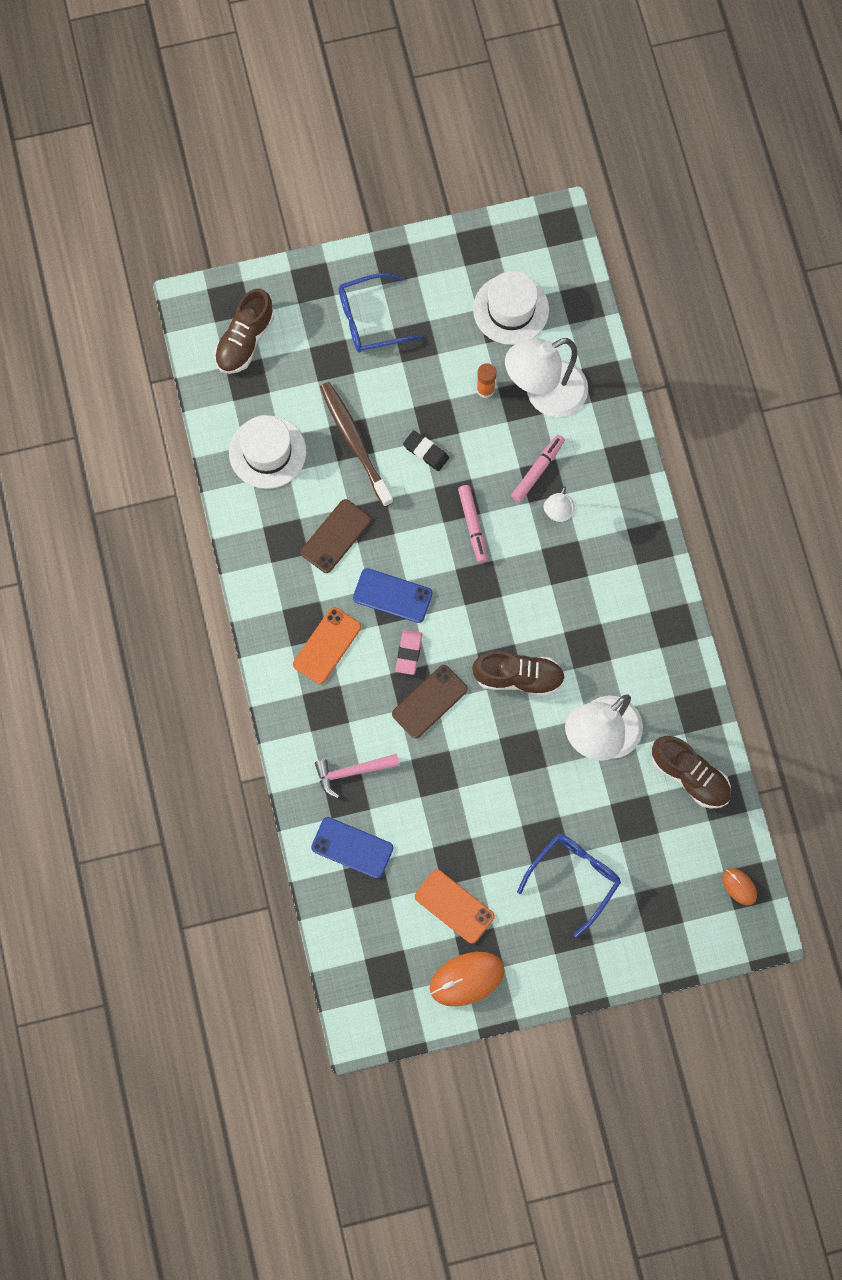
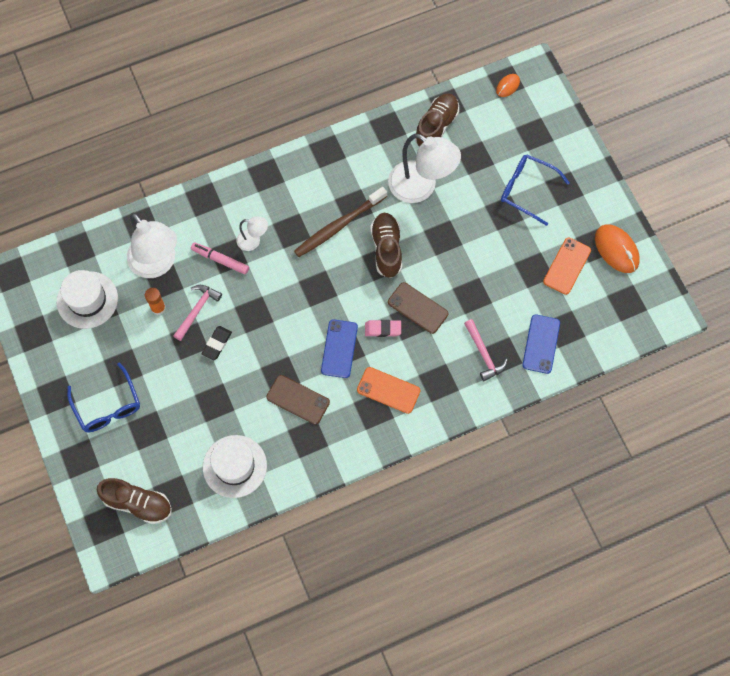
camera: 100 degrees left, 5 degrees down
brown toothbrush [320,382,394,507] -> brown toothbrush moved to [294,187,387,257]
pink marker [458,485,488,563] -> none
none -> pink hammer [173,285,222,341]

